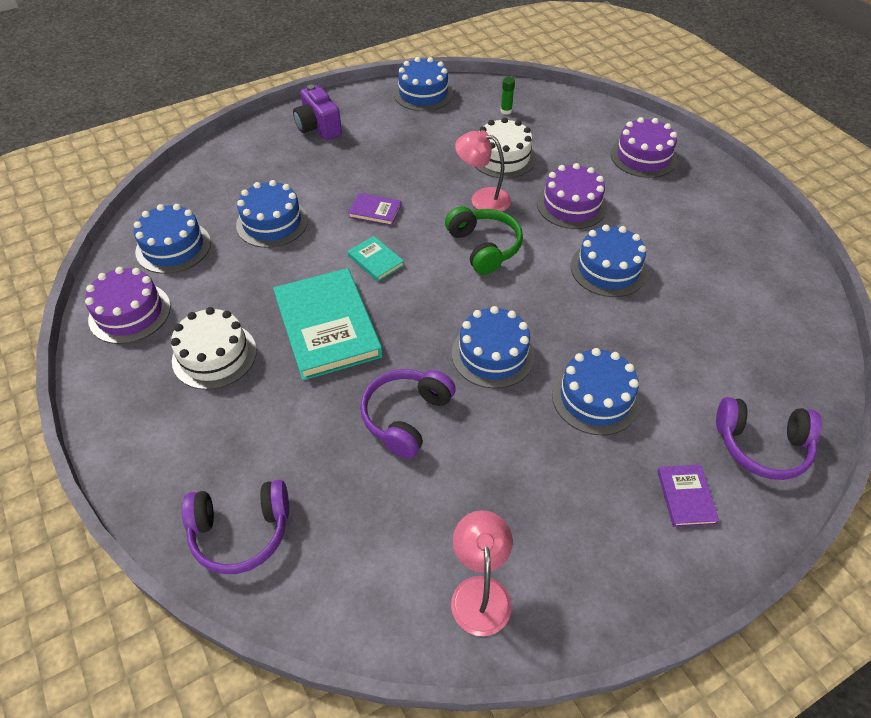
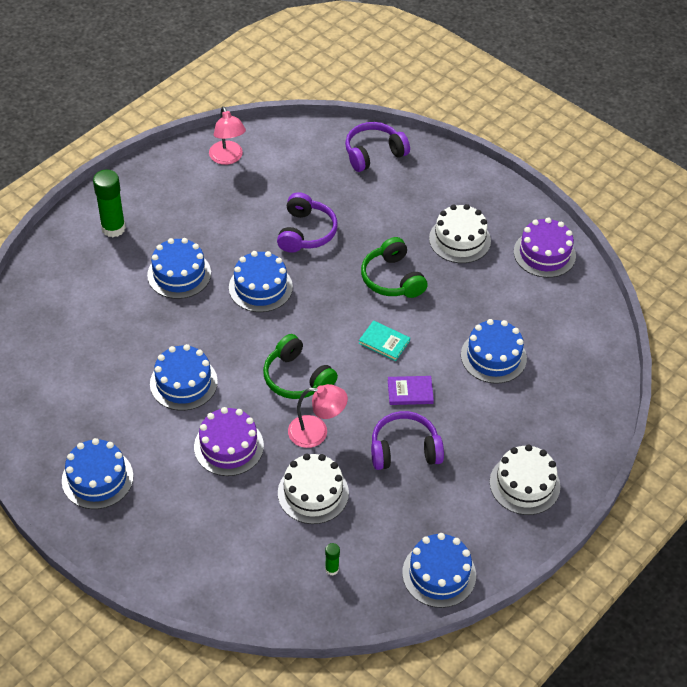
camera: 160 degrees right, 0 degrees up
blue cake [134,204,211,274] -> blue cake moved to [62,438,133,509]
turquoise book [273,268,383,381] -> green headphones [361,237,428,298]
purple camera [293,85,342,140] -> white cake [490,444,560,515]
purple cake [611,117,677,178] -> none
purple book [657,465,719,527] -> green glue stick [93,170,126,237]
purple headphones [716,397,822,480] -> purple headphones moved to [371,411,444,470]

